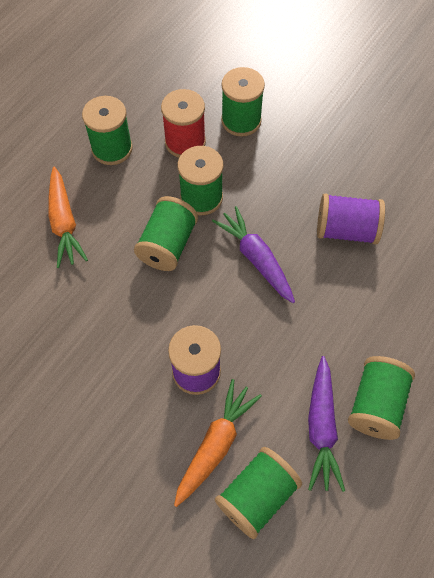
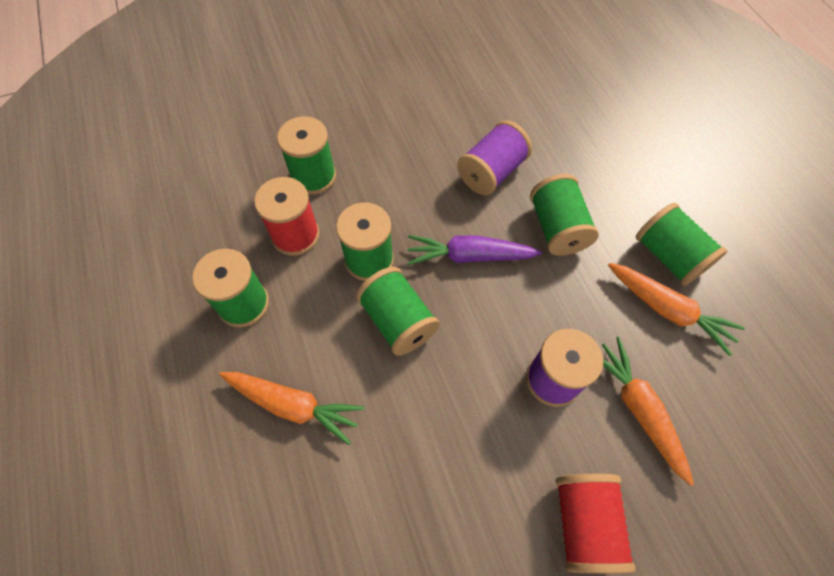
camera: 55 degrees left, 0 degrees up
green spool [215,447,302,539] -> green spool moved to [530,174,599,256]
purple carrot [308,356,345,492] -> orange carrot [608,263,745,356]
none -> red spool [556,474,636,573]

